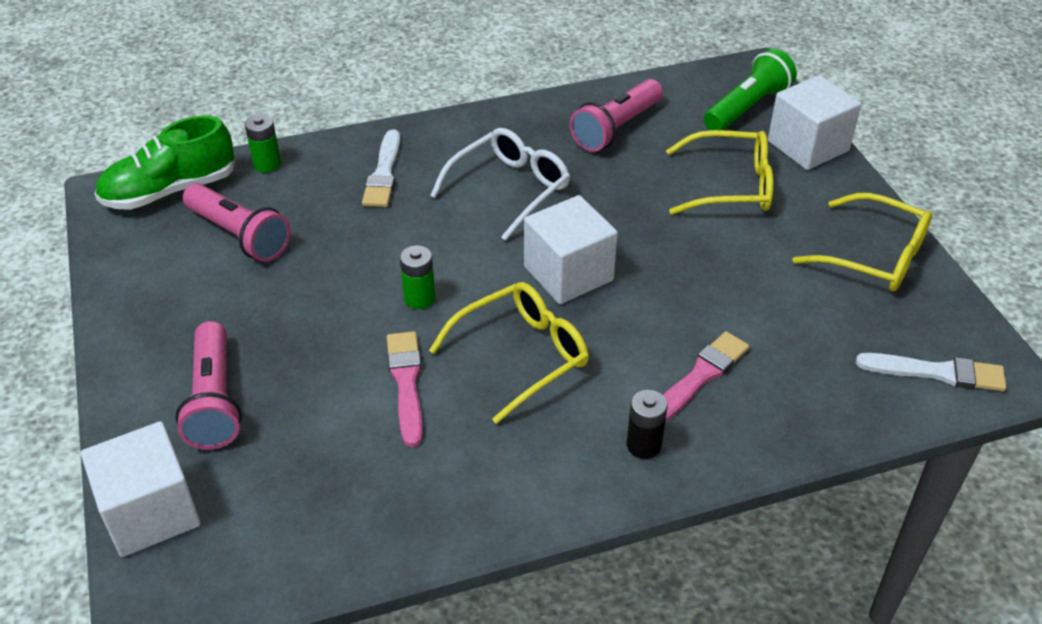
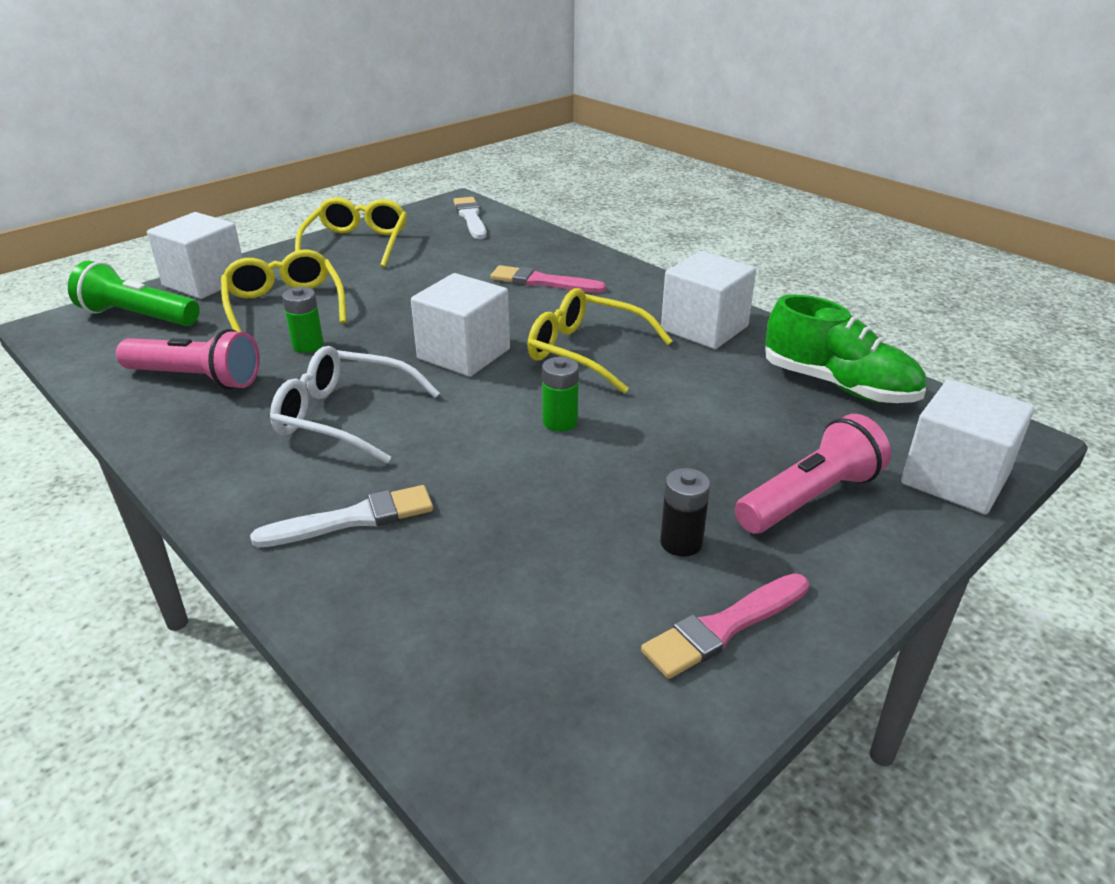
camera: 115 degrees left, 10 degrees down
green shoe [95,115,236,210] -> green shoe moved to [765,295,926,403]
pink flashlight [183,183,291,262] -> none
green battery [245,114,281,172] -> green battery moved to [282,287,324,353]
pink brush [387,331,423,447] -> pink brush moved to [641,573,809,679]
black battery [627,390,668,459] -> black battery moved to [660,468,710,557]
none -> white cube [661,251,756,349]

